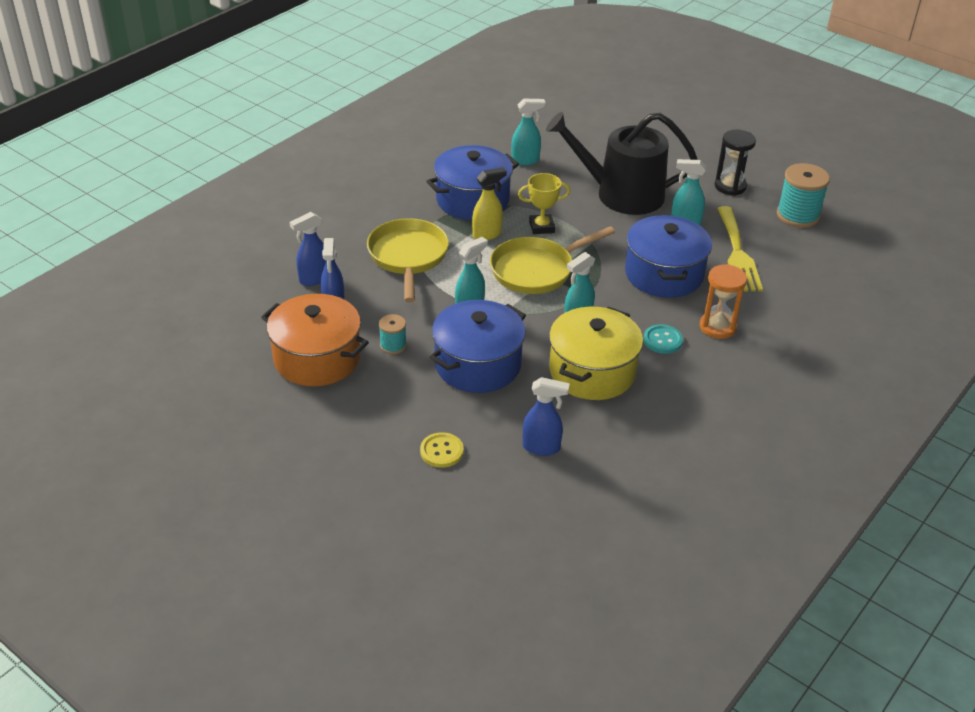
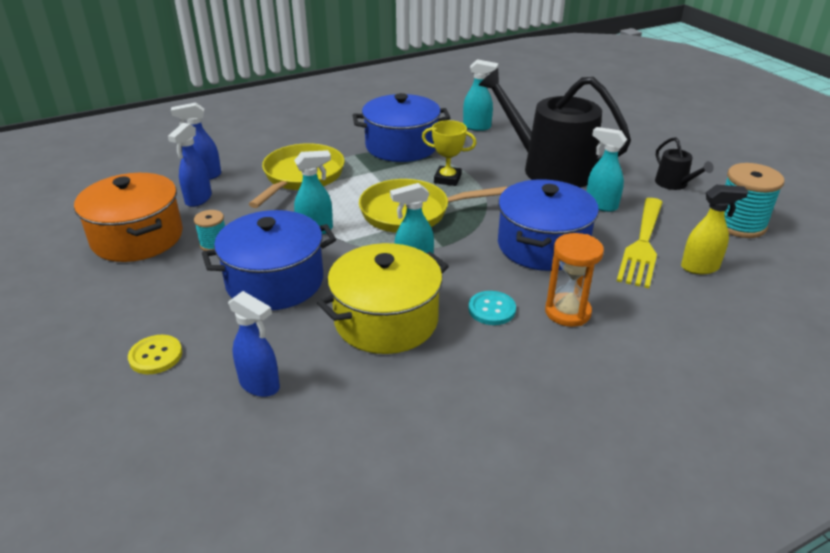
camera: 25 degrees right, 5 degrees down
yellow spray bottle [472,167,507,240] -> yellow spray bottle moved to [681,185,748,274]
black hourglass [715,130,756,196] -> black watering can [655,137,714,190]

